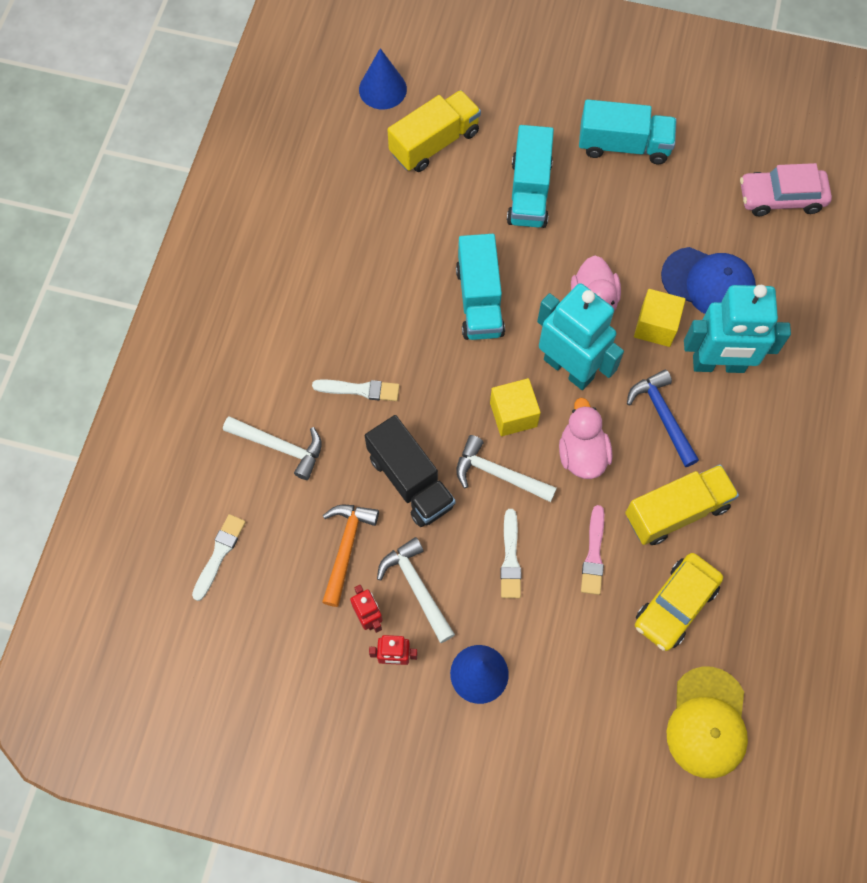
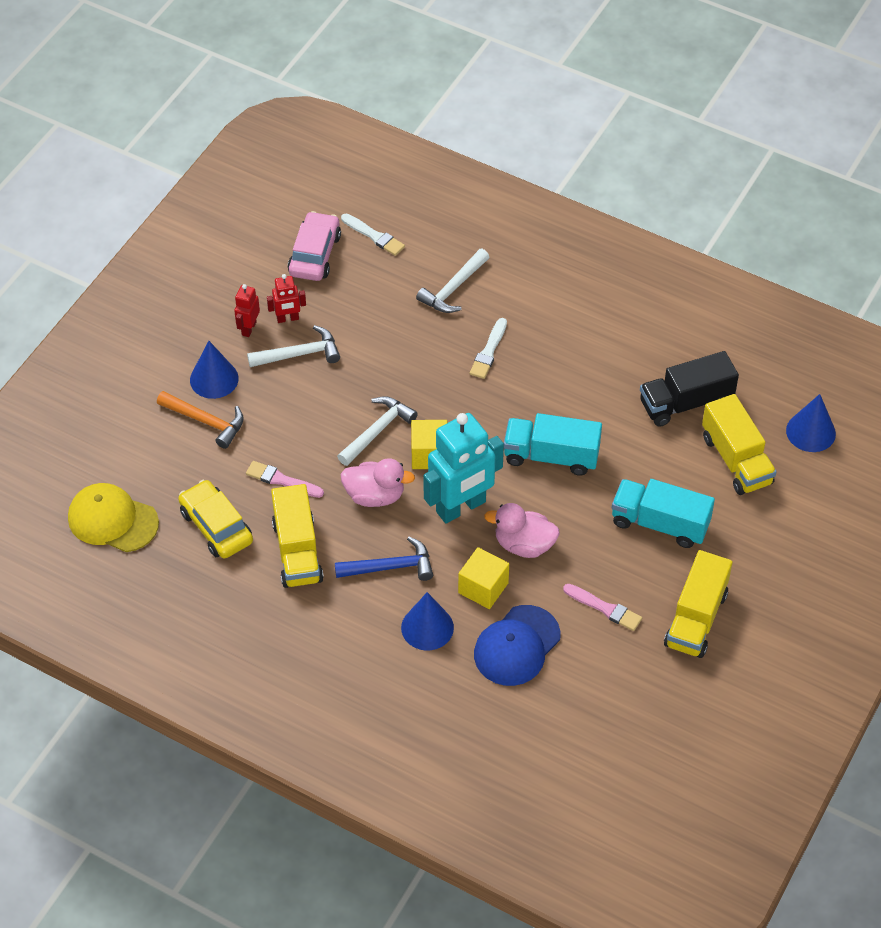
camera: 105 degrees right, 15 degrees down
orange hammer [322,505,379,607] -> orange hammer moved to [157,391,244,449]
black truck [365,415,455,527] -> black truck moved to [640,351,739,427]
white brush [500,509,521,598] -> none
turquoise truck [579,99,677,164] -> yellow truck [664,550,733,658]
turquoise robot [684,285,791,373] -> blue cone [401,592,454,651]
pink car [740,163,832,216] -> pink car moved to [288,211,341,281]
none -> pink brush [563,584,642,631]

